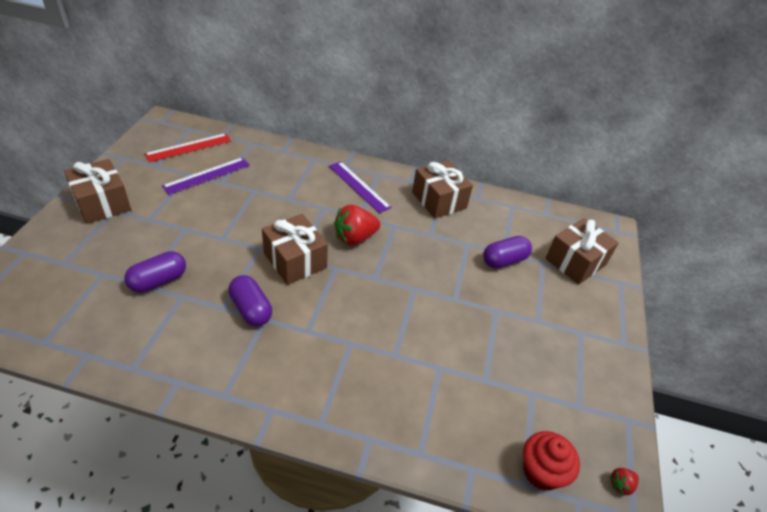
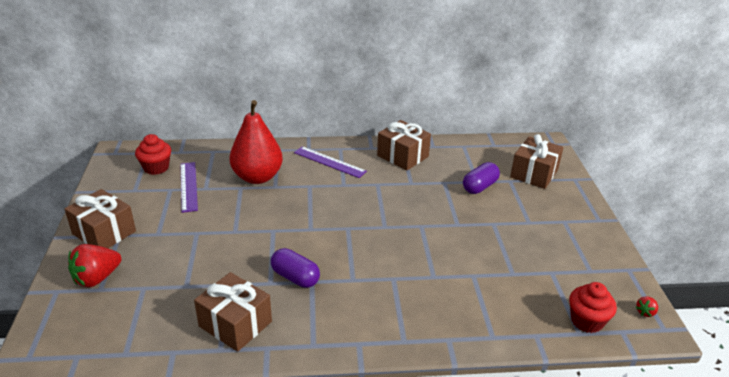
camera: 15 degrees left, 10 degrees down
purple capsule [124,251,186,293] -> none
red ruler [145,133,231,162] -> red cupcake [135,134,171,175]
purple ruler [162,157,250,195] -> purple ruler turned 45 degrees counterclockwise [181,162,198,213]
brown gift [262,214,328,285] -> brown gift moved to [194,272,272,352]
red strawberry [334,205,381,245] -> red strawberry moved to [68,244,121,287]
none -> red pear [229,100,283,184]

